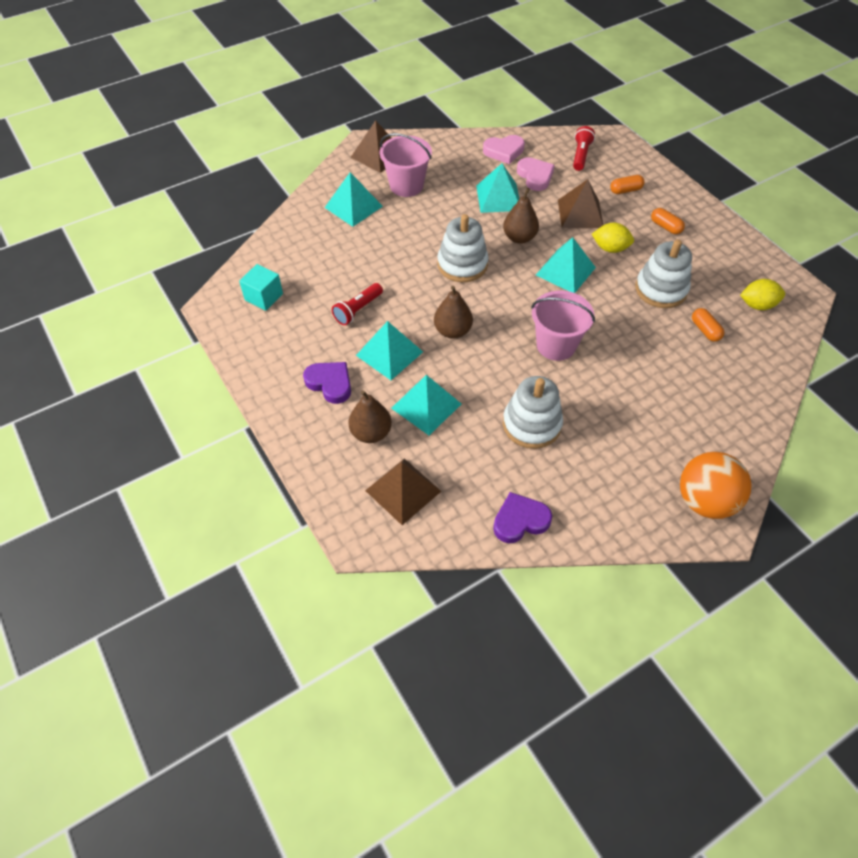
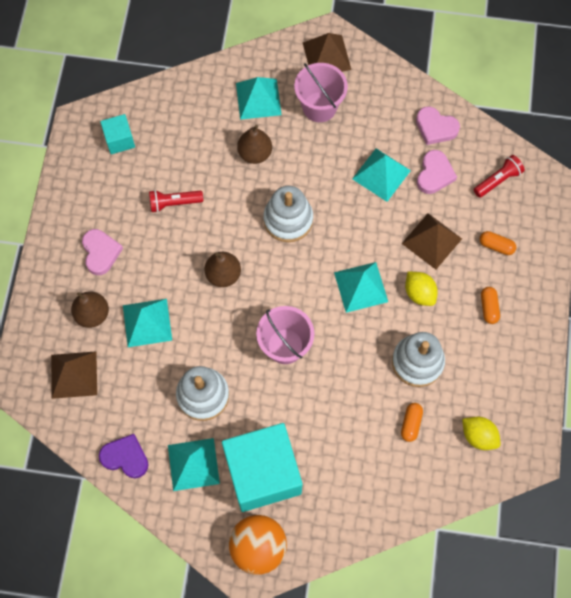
camera: 40 degrees right, 15 degrees up
purple heart [303,362,351,404] -> pink heart [82,229,123,275]
turquoise pyramid [356,321,423,380] -> turquoise pyramid moved to [168,438,220,491]
brown pear [503,188,539,244] -> brown pear moved to [237,125,272,164]
none -> turquoise cube [222,423,303,512]

